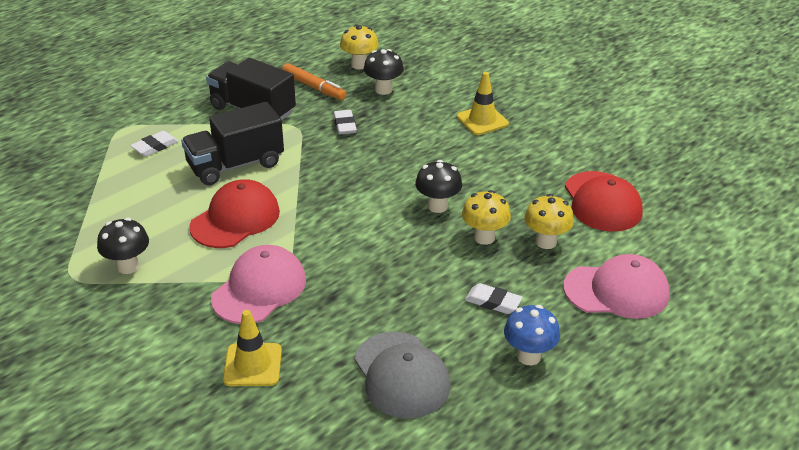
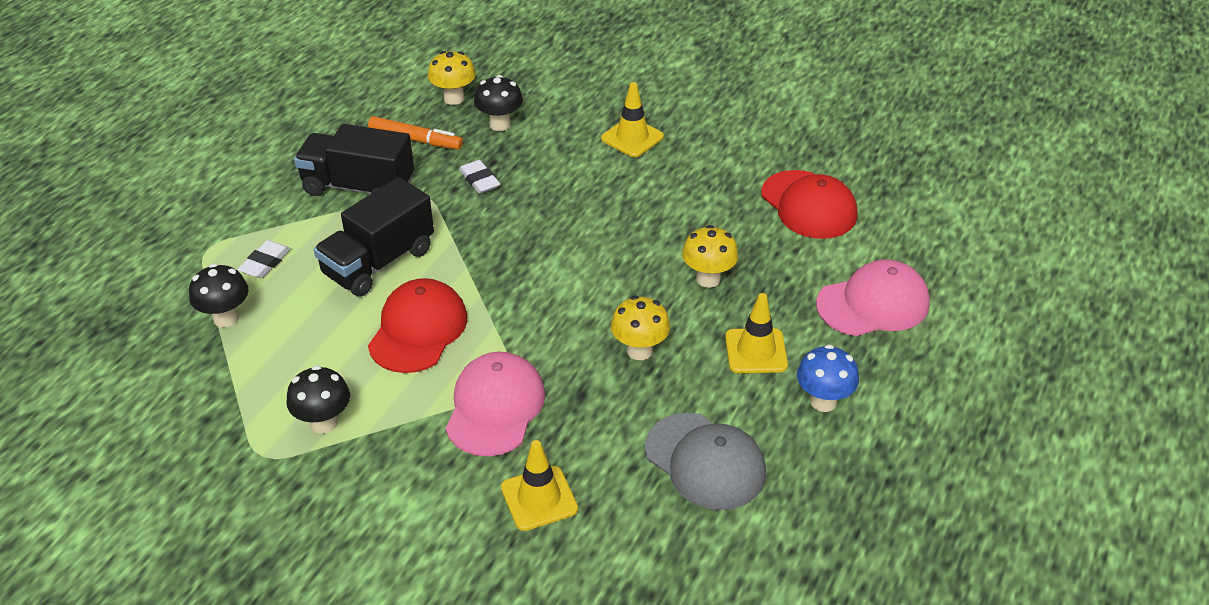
camera: 20 degrees left, 5 degrees up
black mushroom [415,160,462,213] -> black mushroom moved to [189,264,248,327]
white eraser [465,283,522,314] -> yellow traffic cone [725,293,788,373]
yellow mushroom [524,194,574,249] -> yellow mushroom moved to [611,296,670,360]

